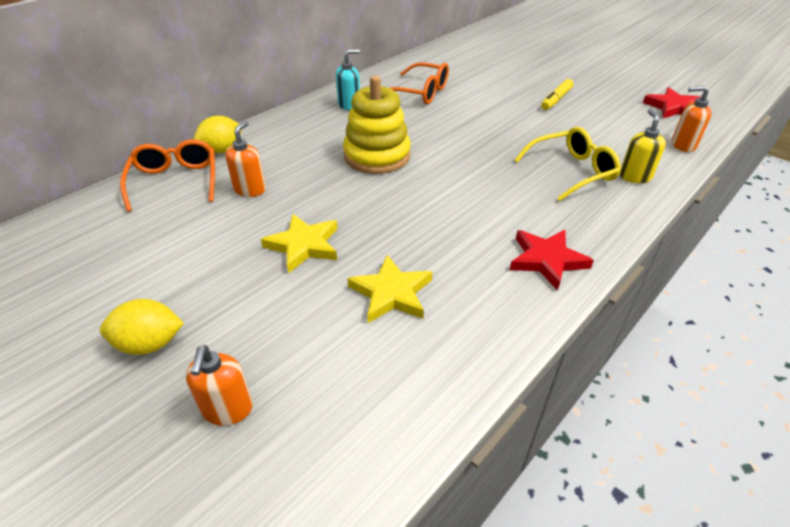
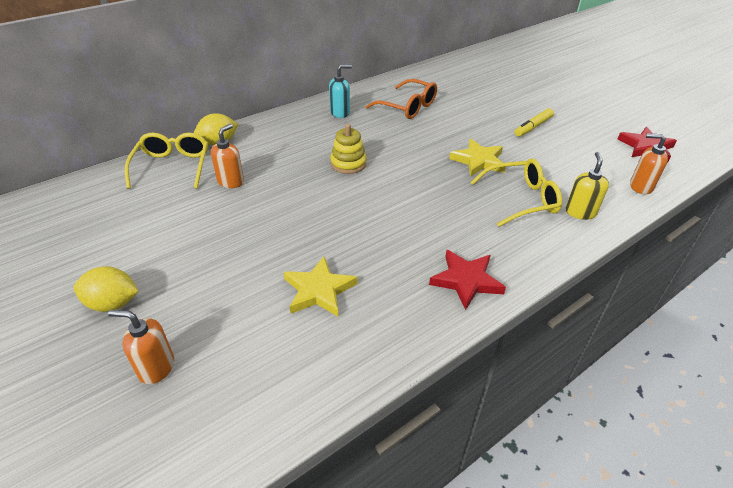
camera: 10 degrees right, 0 degrees up
orange glasses [120,139,215,212] -> yellow glasses [124,133,208,189]
orange soap dispenser [186,345,253,426] -> orange soap dispenser turned 90 degrees clockwise [108,310,174,384]
yellow star [261,214,337,273] -> yellow star moved to [449,139,506,176]
yellow stacking toy [343,76,411,174] -> yellow stacking toy [330,124,367,174], size x0.60

